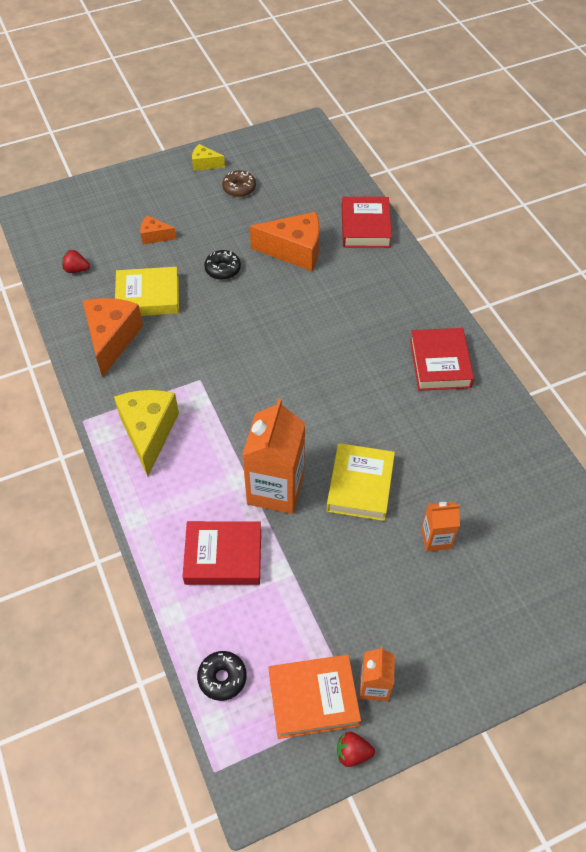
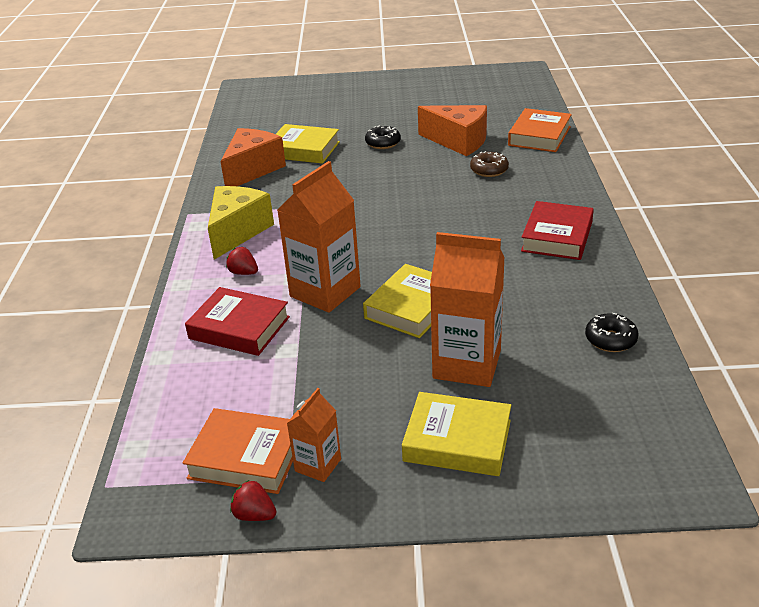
camera: 25 degrees right, 20 degrees down
red strawberry [62,250,90,273] -> red strawberry moved to [226,247,258,275]
orange cheese [140,215,177,244] -> none
yellow cheese [192,144,225,171] -> none
black donut [197,651,247,701] -> black donut moved to [585,313,639,352]
brown donut [222,170,256,197] -> brown donut moved to [470,151,509,177]
red book [342,197,392,248] -> orange book [508,108,572,152]
orange carton [421,502,460,552] -> orange carton [430,232,505,387], size x1.90
none -> yellow book [402,392,511,476]

